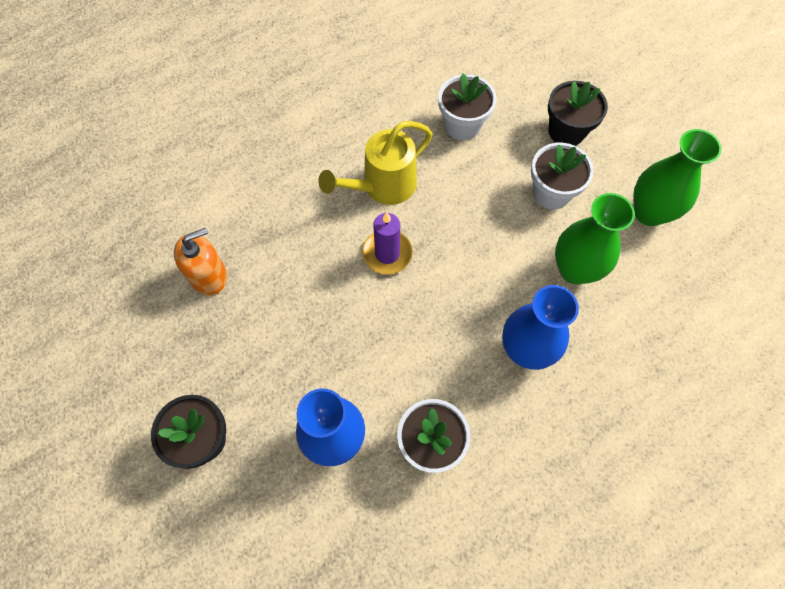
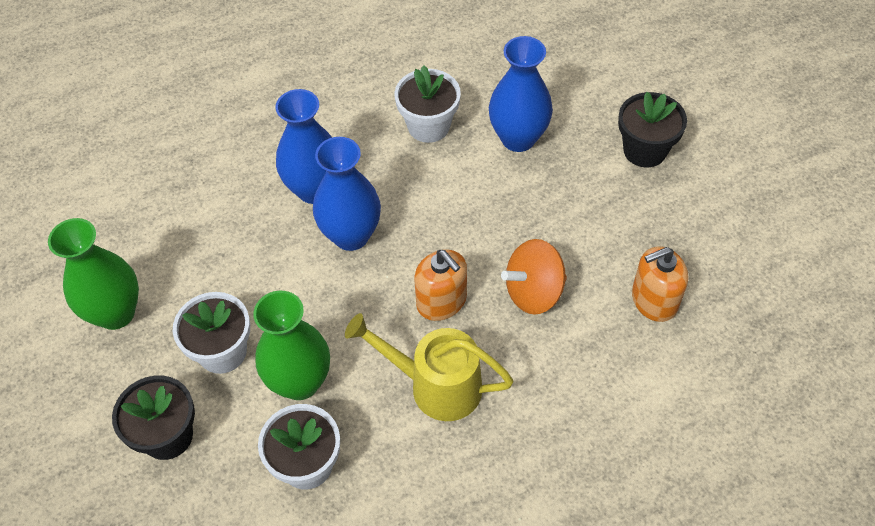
camera: 170 degrees left, 10 degrees down
yellow watering can [318,121,432,205] -> yellow watering can turned 135 degrees counterclockwise [345,313,513,421]
purple candle [362,212,413,275] -> orange soap dispenser [414,249,467,321]
green vase [555,193,635,285] -> green vase moved to [253,291,330,400]
none -> blue vase [313,137,381,251]
none -> orange spinning top [501,239,567,315]

